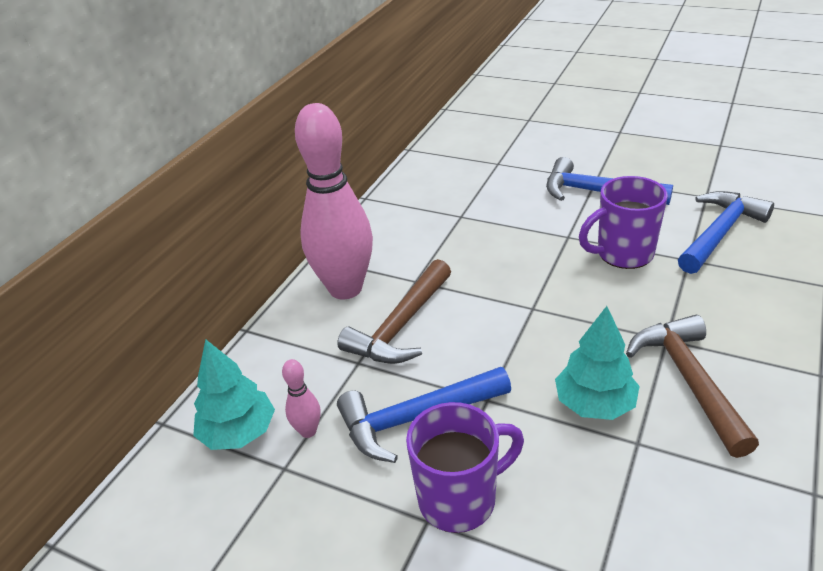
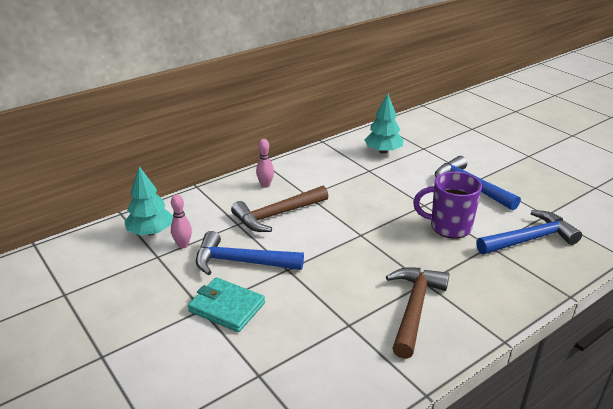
camera: 25 degrees right, 5 degrees down
pink bowling pin [295,103,373,299] -> pink bowling pin [256,139,274,188], size x0.40
purple mug [406,402,524,533] -> turquoise wallet [188,277,265,332]
turquoise tree [555,306,640,420] -> turquoise tree moved to [364,93,403,153]

